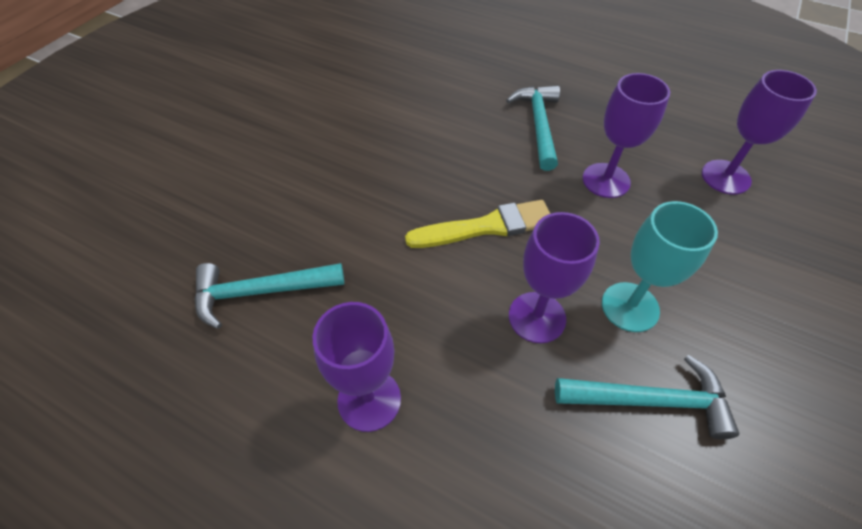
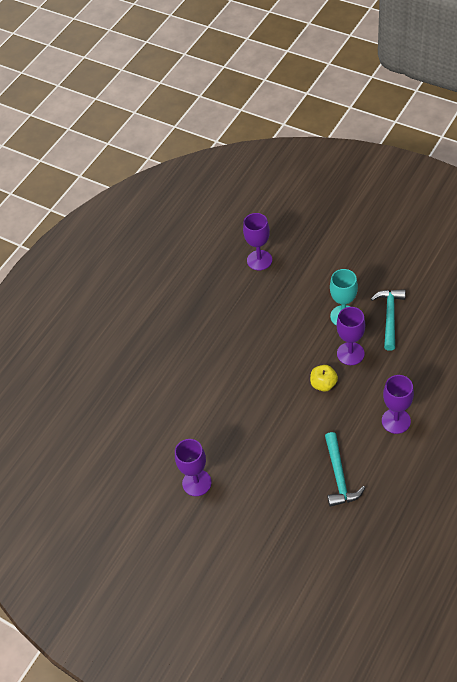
camera: 80 degrees left, 0 degrees up
yellow brush [405,200,550,248] -> none
turquoise hammer [506,86,560,171] -> none
purple goblet [583,73,670,198] -> purple goblet moved to [175,439,212,496]
none -> yellow apple [310,365,338,392]

